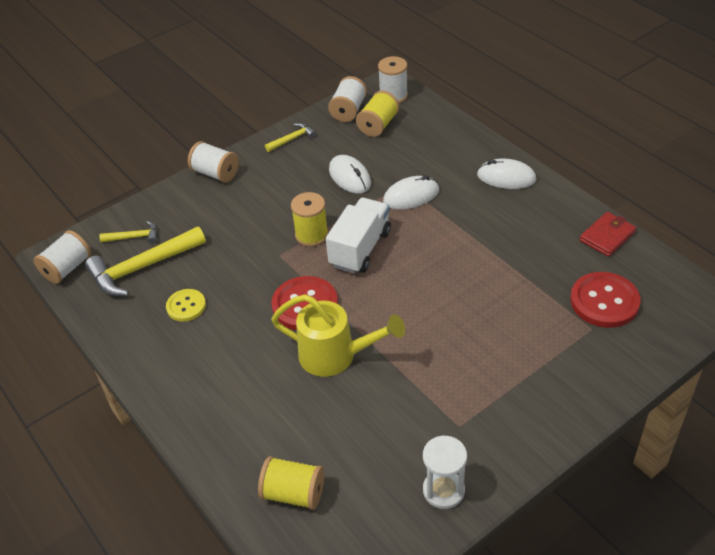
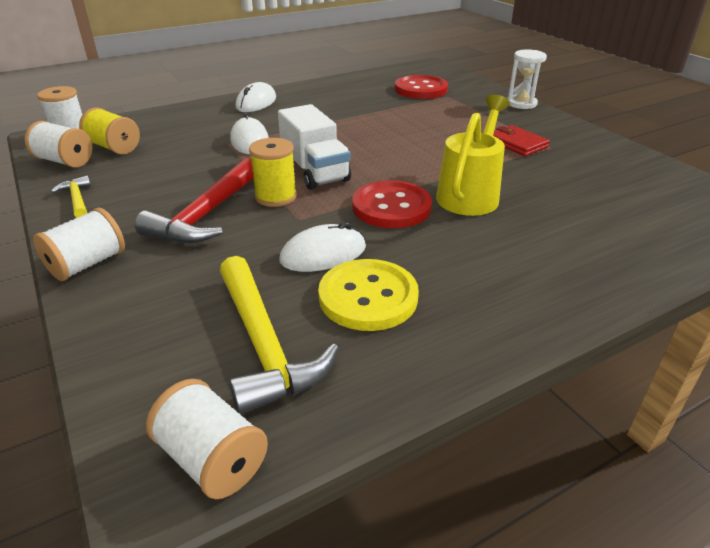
camera: 85 degrees left, 10 degrees down
yellow hammer [99,221,157,244] -> none
yellow button [166,289,206,322] -> yellow button [318,259,419,331], size x1.66
yellow spool [258,456,324,510] -> none
white truck [326,198,391,274] -> white truck turned 150 degrees counterclockwise [278,104,351,190]
white mouse [329,155,371,193] -> white mouse moved to [279,222,366,272]
white hourglass [423,435,467,509] -> white hourglass moved to [507,49,547,109]
red wallet [580,212,636,257] -> red wallet moved to [493,125,550,156]
none -> red hammer [135,158,254,243]

